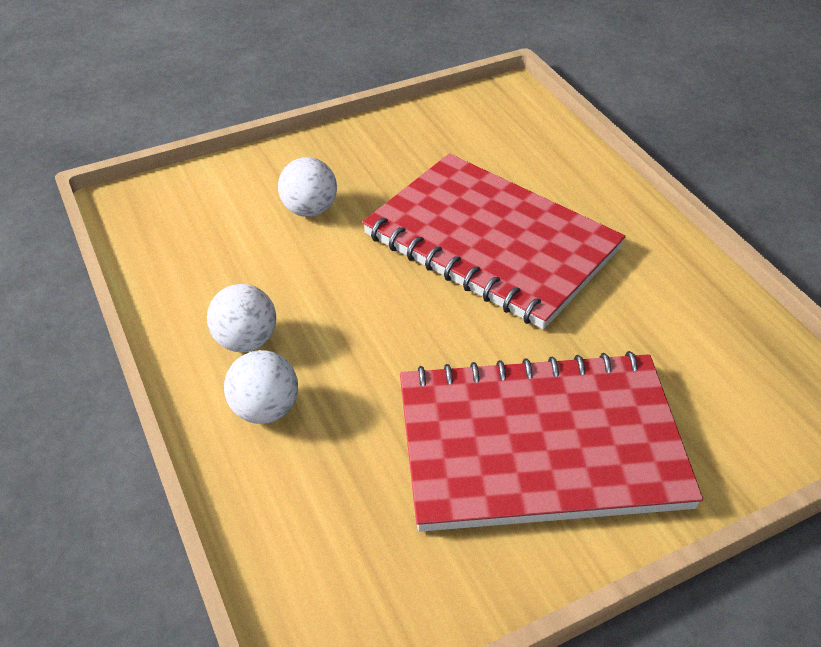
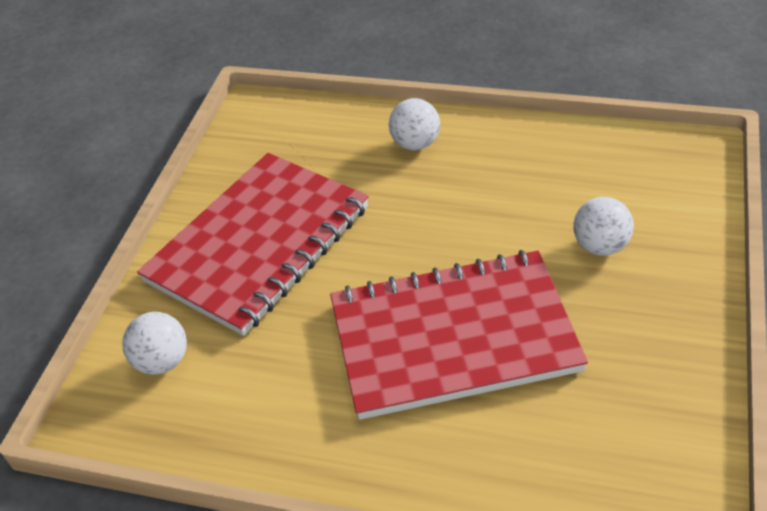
camera: 135 degrees right, 0 degrees up
white ball [207,284,276,352] -> white ball moved to [122,312,187,375]

